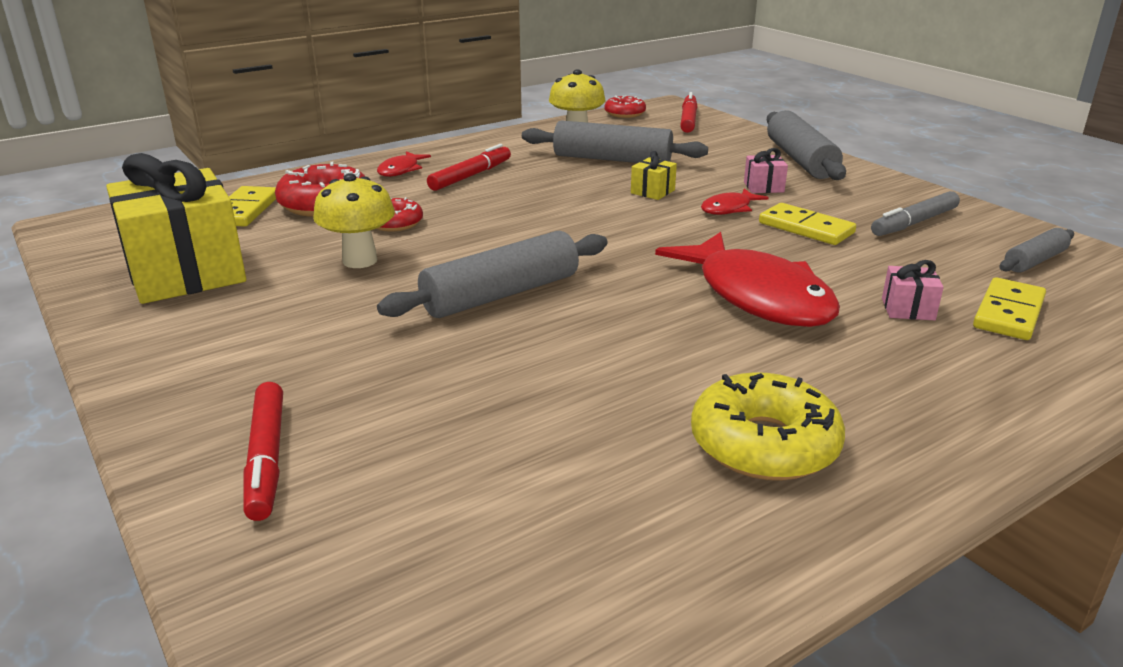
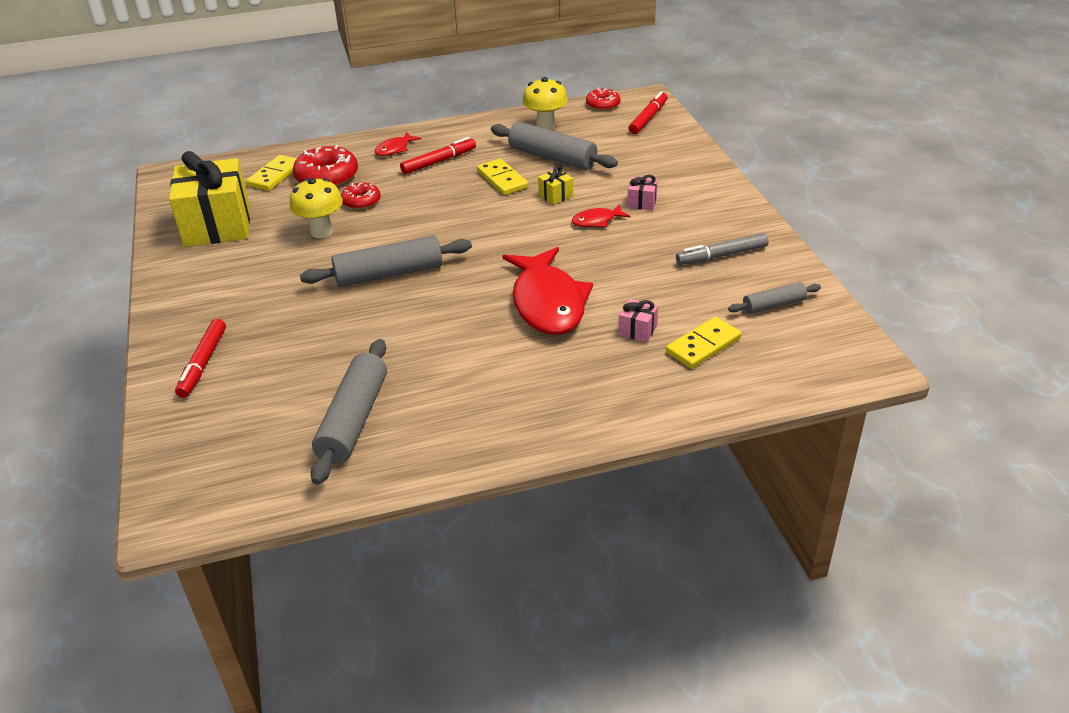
camera: 20 degrees right, 10 degrees up
yellow donut [691,372,845,481] -> none
yellow domino [759,203,856,245] -> yellow domino moved to [477,159,528,195]
grey rolling pin [767,110,846,180] -> grey rolling pin moved to [311,339,387,485]

